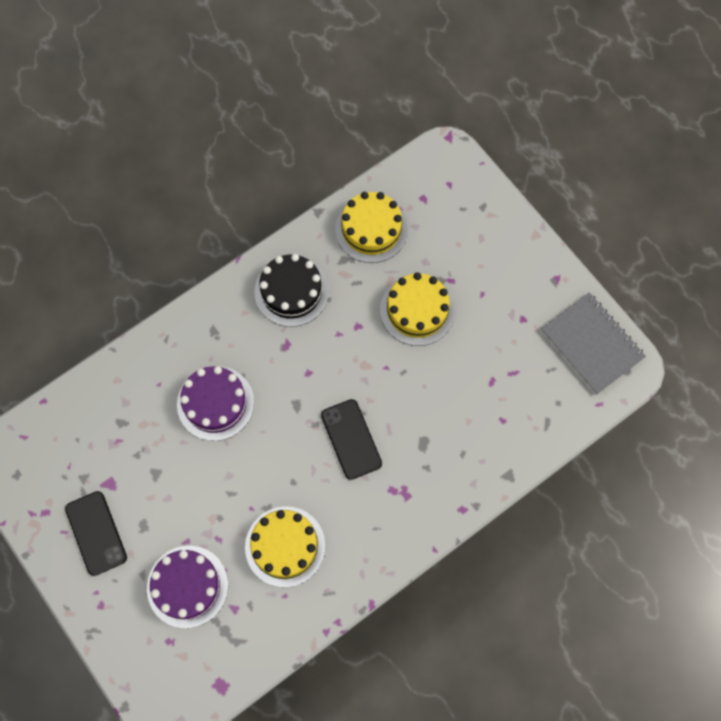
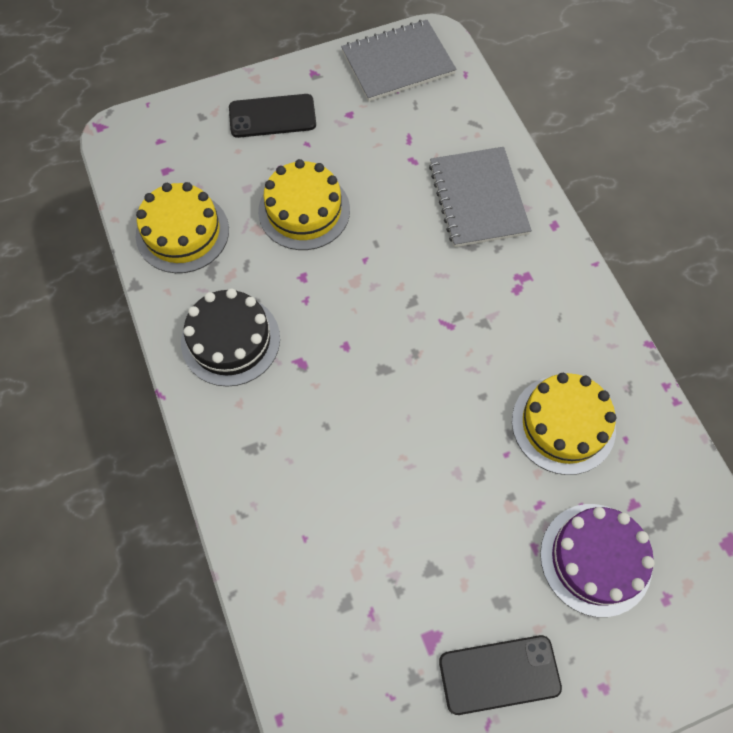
camera: 75 degrees left, 5 degrees down
purple cake [177,366,254,441] -> none
black phone [321,399,382,480] -> black phone moved to [229,94,316,138]
none -> grey notebook [429,147,532,247]

